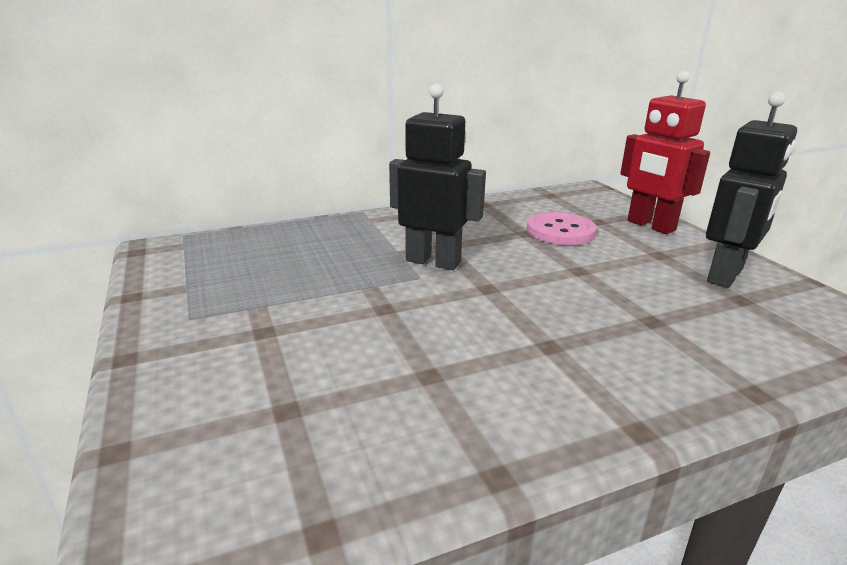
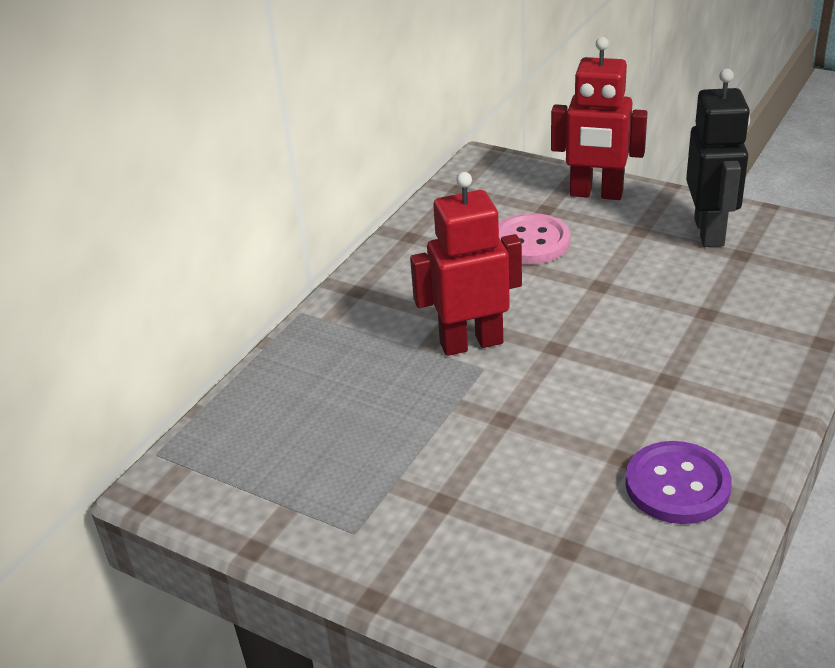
camera: 35 degrees left, 10 degrees up
black robot [389,84,486,270] -> red robot [410,172,522,356]
none -> purple button [625,441,732,524]

